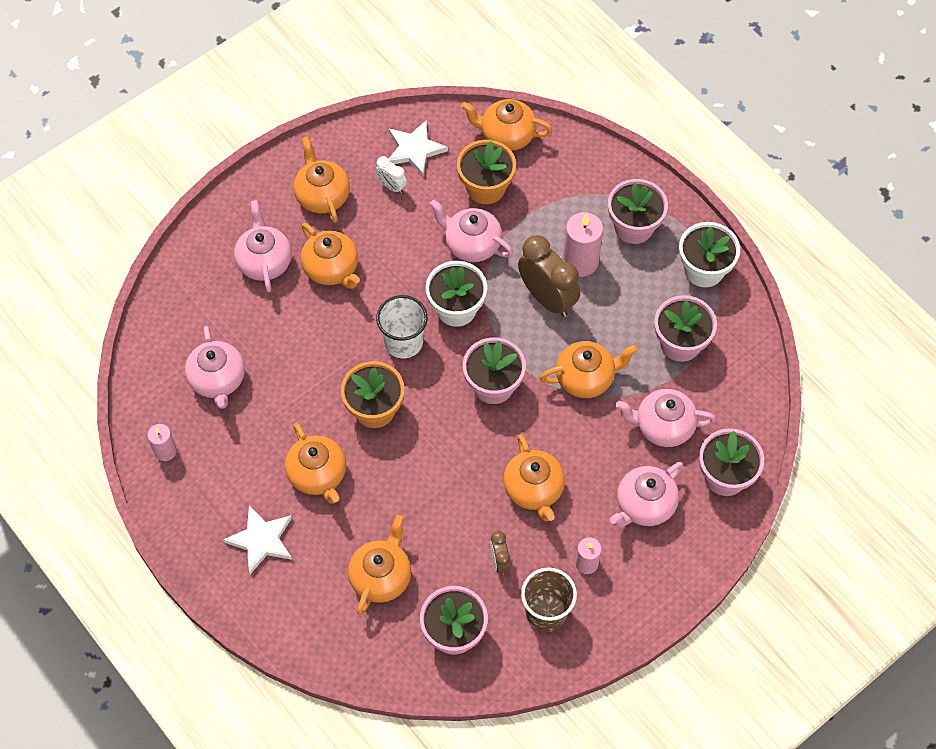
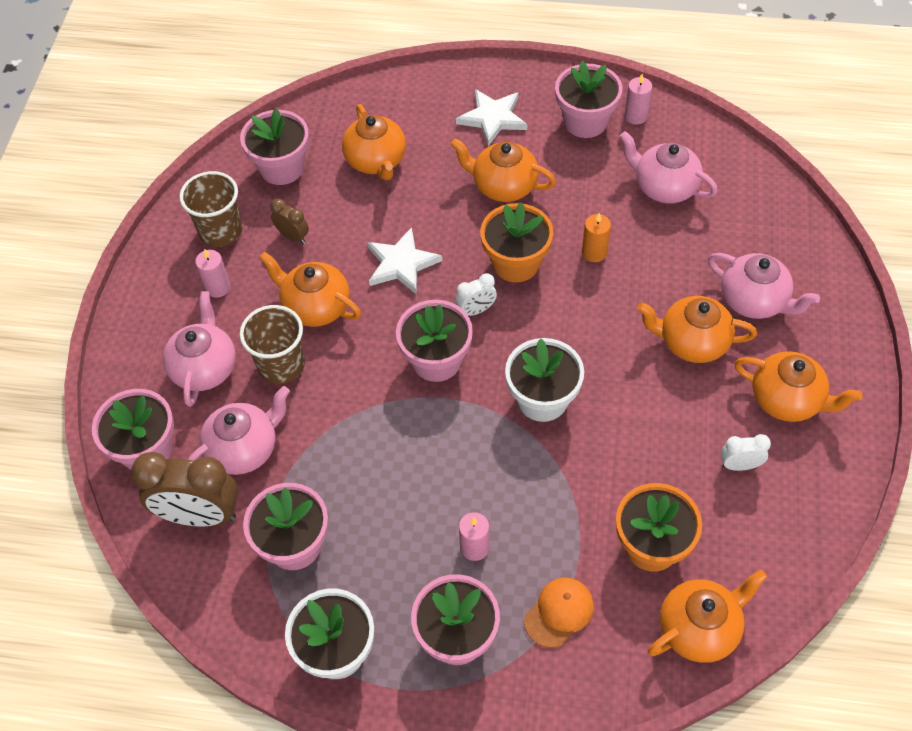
camera: 140 degrees right, 5 degrees down
white cup [376,295,428,358] -> none
white star [388,120,448,176] -> white star moved to [367,227,442,295]
pink teapot [430,200,513,262] -> none
brown clock [518,235,580,317] -> brown clock moved to [131,452,238,527]
orange teapot [540,341,638,398] -> none
pink candle [563,212,603,277] -> pink candle [459,512,490,561], size x0.60
none -> brown cup [240,305,305,384]
none -> white clock [456,273,497,316]
none -> orange cap [524,578,594,648]
none -> pink flower pot [555,61,622,138]
none -> orange candle [582,213,611,262]

